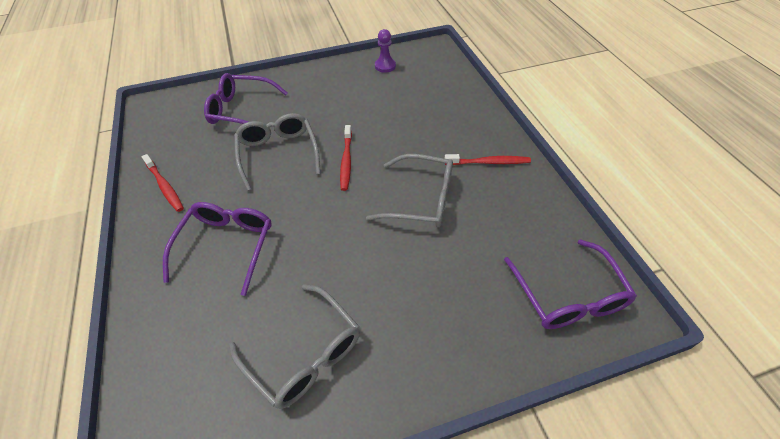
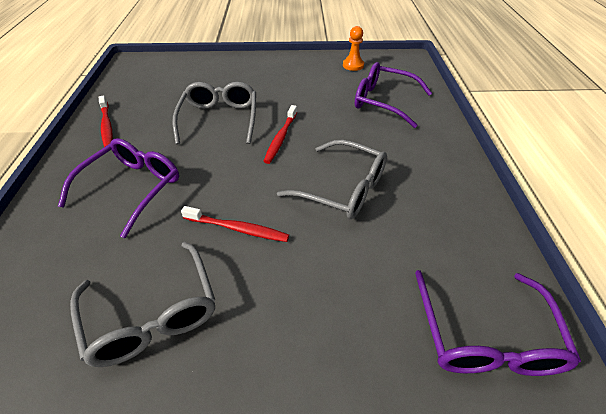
camera: 15 degrees right, 5 degrees down
purple glasses [204,73,288,124] -> purple glasses moved to [355,62,432,128]
purple pawn [375,29,396,73] -> orange pawn [343,26,364,71]
red toothbrush [444,154,531,165] -> red toothbrush moved to [181,206,289,242]

